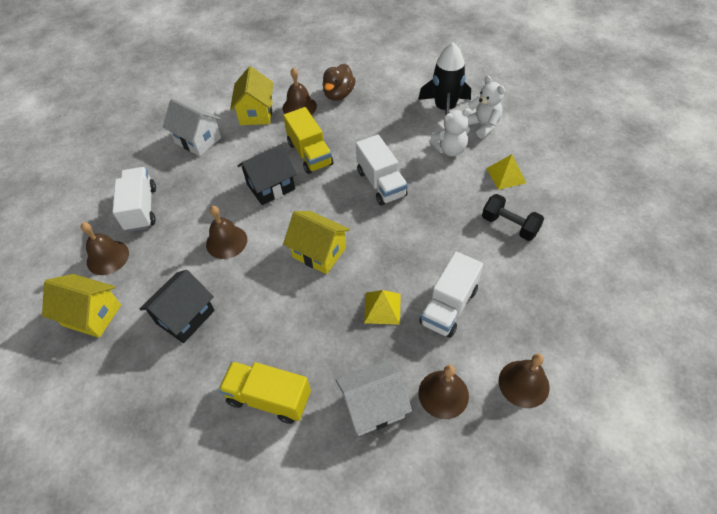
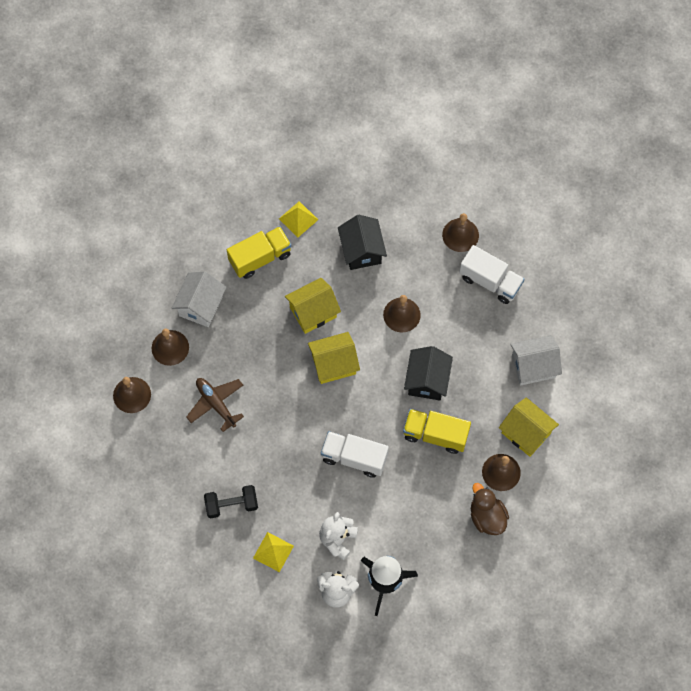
camera: 130 degrees right, 15 degrees up
yellow house [42,274,121,338] -> yellow house moved to [285,278,341,334]
yellow pyramid [364,290,401,325] -> yellow pyramid moved to [279,201,318,237]
white truck [419,252,483,338] -> brown plane [186,378,244,432]

